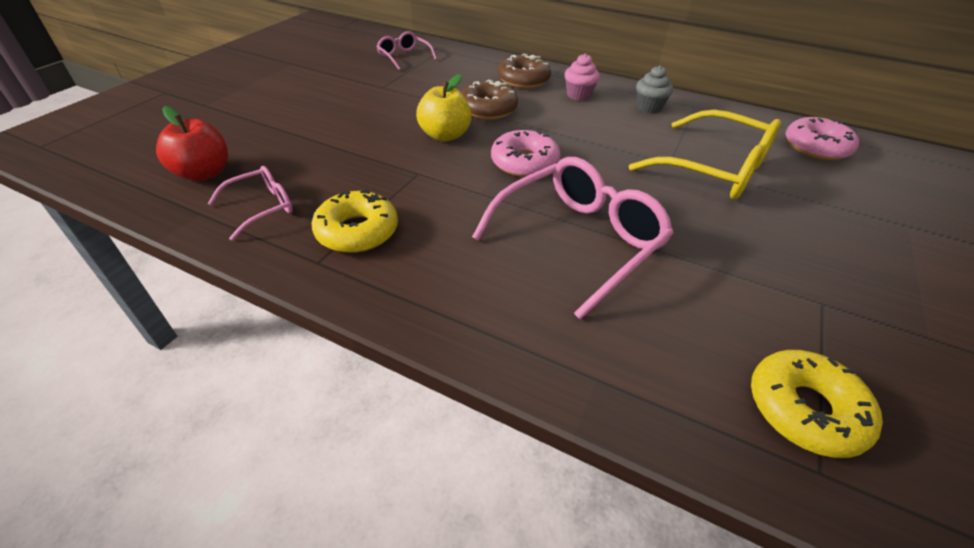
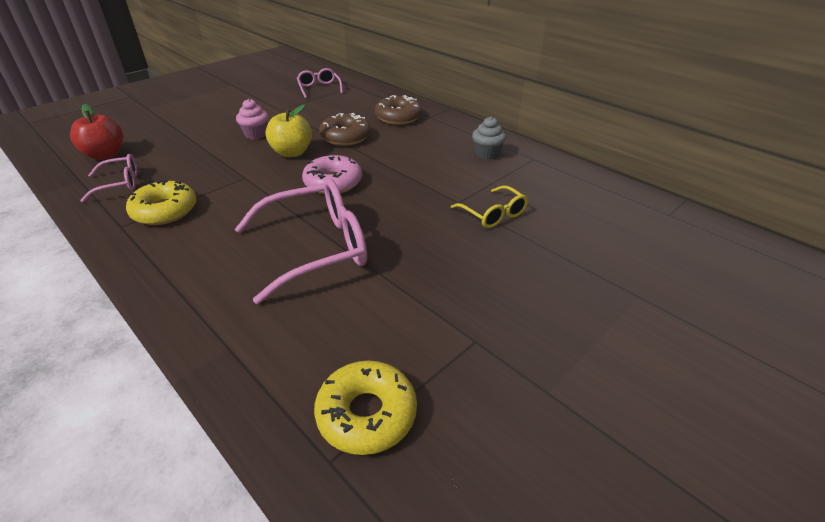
camera: 20 degrees right, 5 degrees down
pink cupcake [565,53,600,101] -> pink cupcake moved to [236,99,269,139]
yellow glasses [629,109,781,200] -> yellow glasses [451,186,528,228], size x0.53
pink donut [786,117,859,160] -> none

